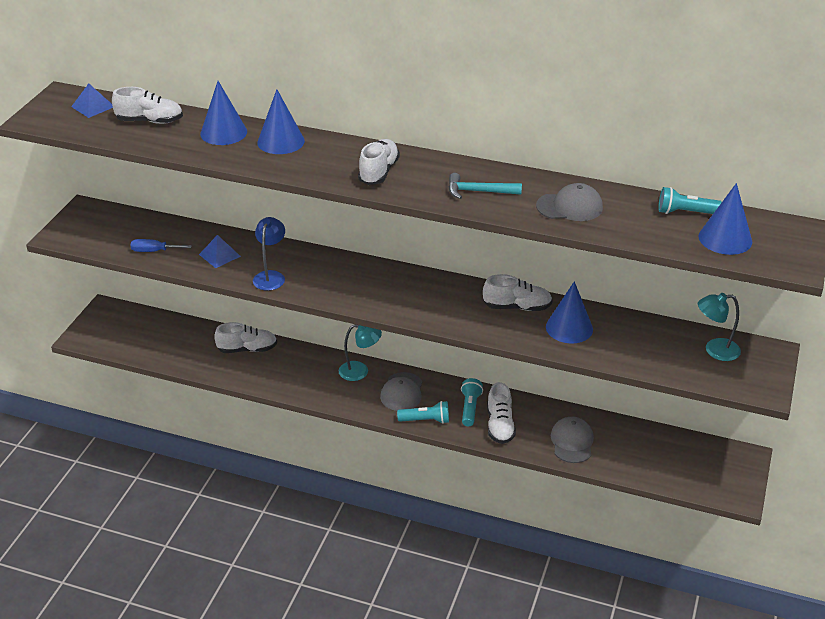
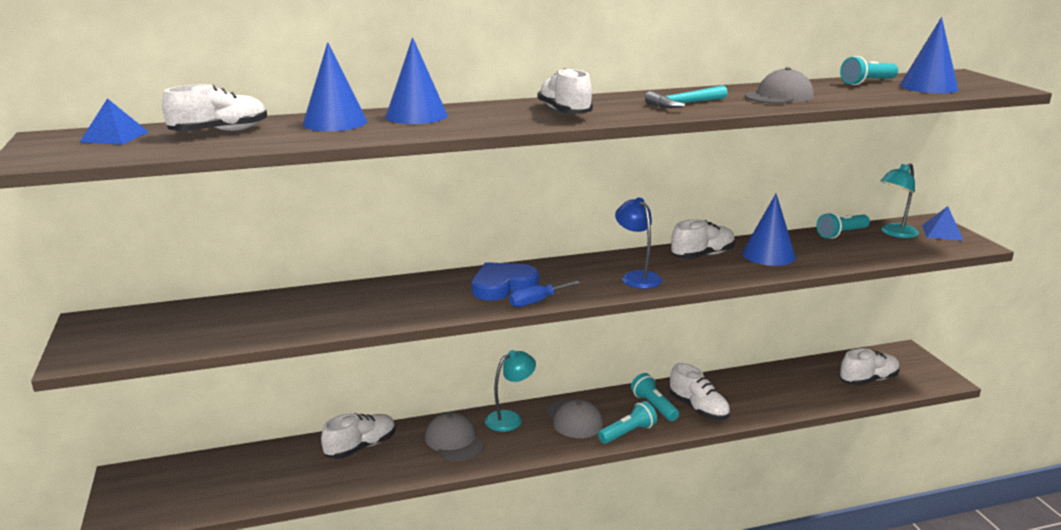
camera: 35 degrees left, 15 degrees down
blue screwdriver [131,239,192,252] -> blue screwdriver moved to [509,281,581,307]
blue pyramid [199,235,241,268] -> blue pyramid moved to [922,206,964,241]
blue lamp [253,217,285,291] -> blue lamp moved to [615,197,662,289]
grey cap [551,416,594,463] -> grey cap moved to [425,412,484,461]
none -> blue heart [472,262,539,301]
none -> turquoise flashlight [817,212,870,239]
none -> white shoe [839,348,900,386]

